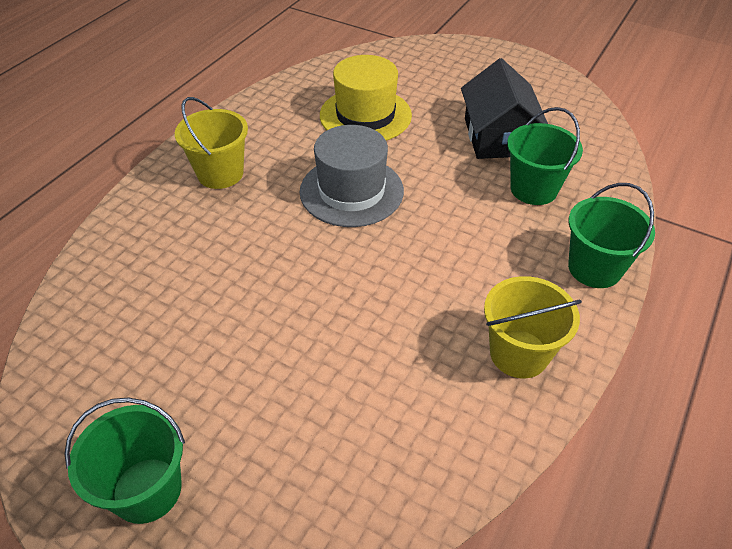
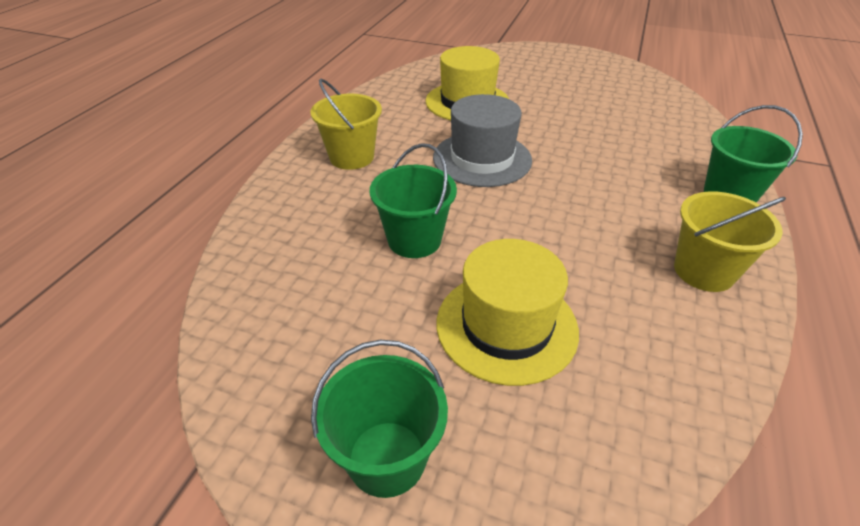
camera: 10 degrees left, 5 degrees down
black house [461,58,548,159] -> none
green bucket [507,107,583,205] -> green bucket moved to [370,143,457,258]
none -> yellow hat [437,239,579,386]

